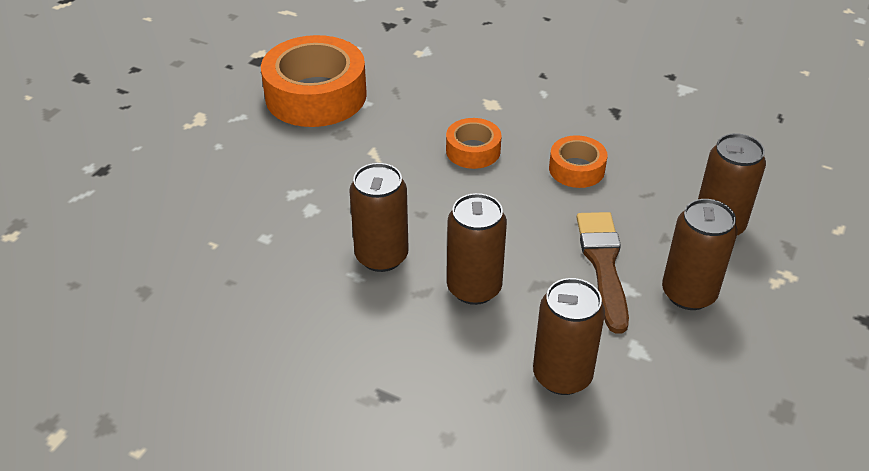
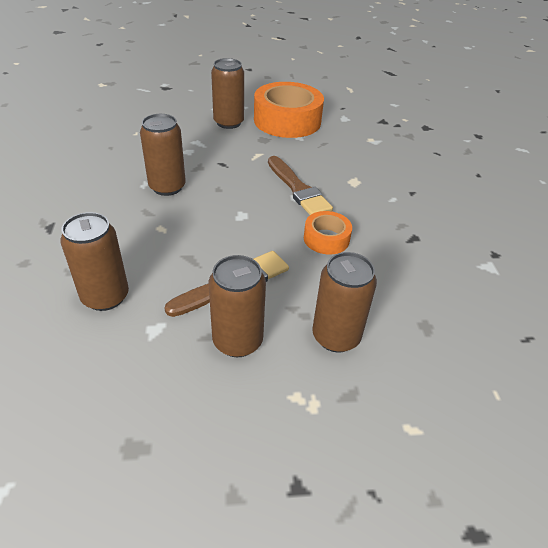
camera: 55 degrees right, 0 degrees up
orange tape [446,118,501,169] -> brown brush [268,156,333,215]
brown can [447,193,507,305] -> brown can moved to [211,58,244,129]

